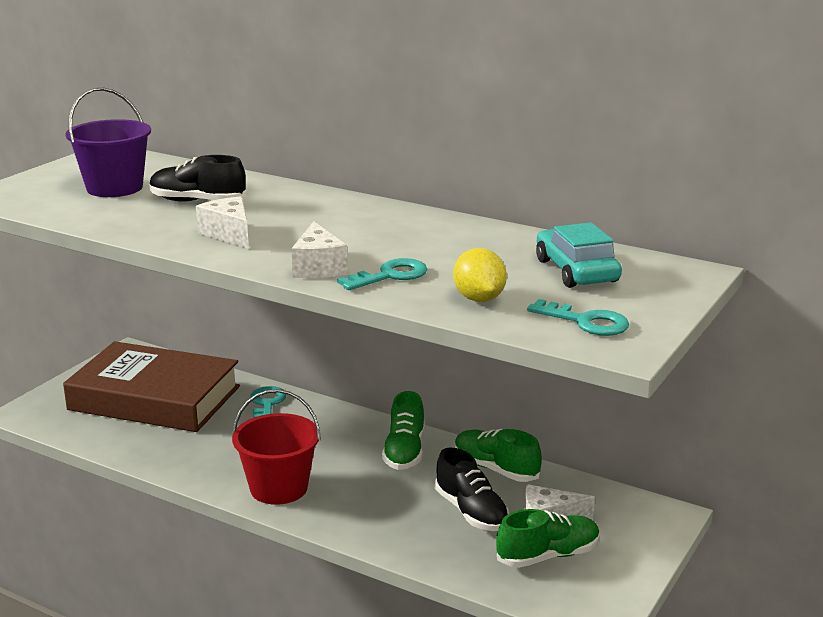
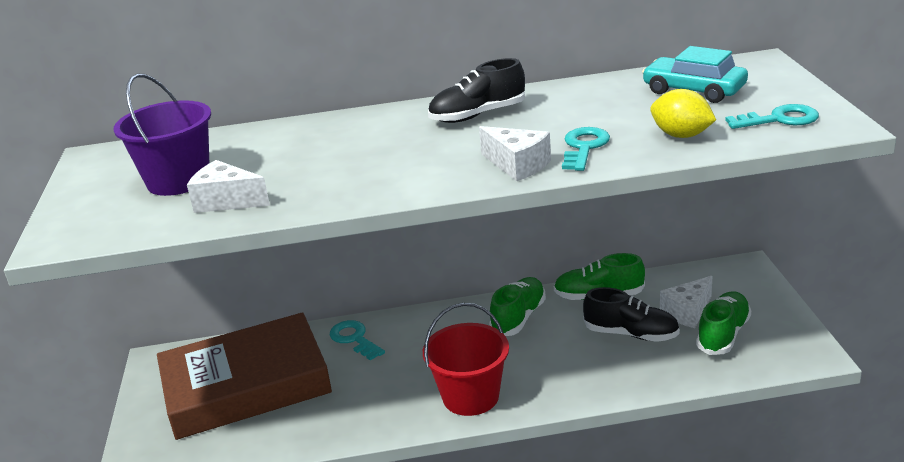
camera: 35 degrees left, 5 degrees up
black shoe [150,155,246,202] -> black shoe moved to [428,58,525,123]
white cheese [196,196,249,249] -> white cheese moved to [187,160,270,213]
green shoe [382,391,425,470] -> green shoe turned 120 degrees counterclockwise [489,277,546,336]

